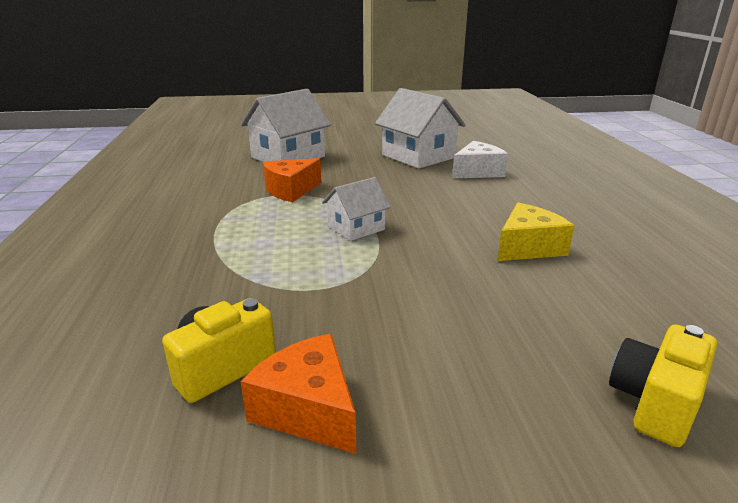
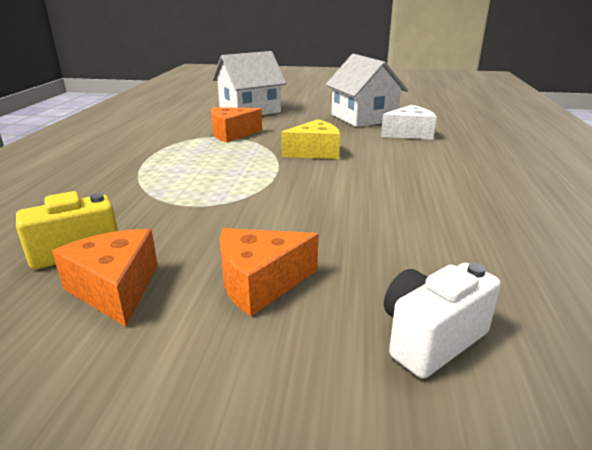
camera: 15 degrees right, 0 degrees up
white house [322,177,391,241] -> none
yellow cheese [497,203,574,261] -> yellow cheese moved to [281,119,340,159]
yellow camera [609,324,717,447] -> white camera [384,263,501,379]
none -> orange cheese [220,228,318,316]

